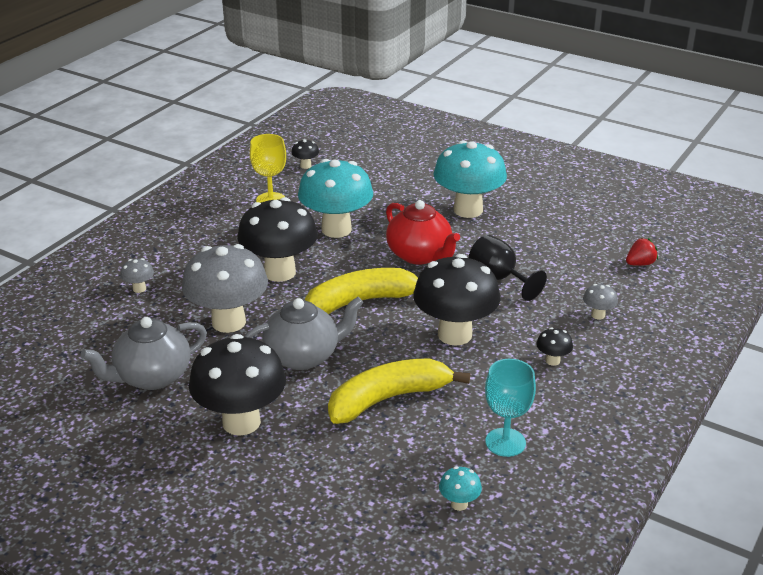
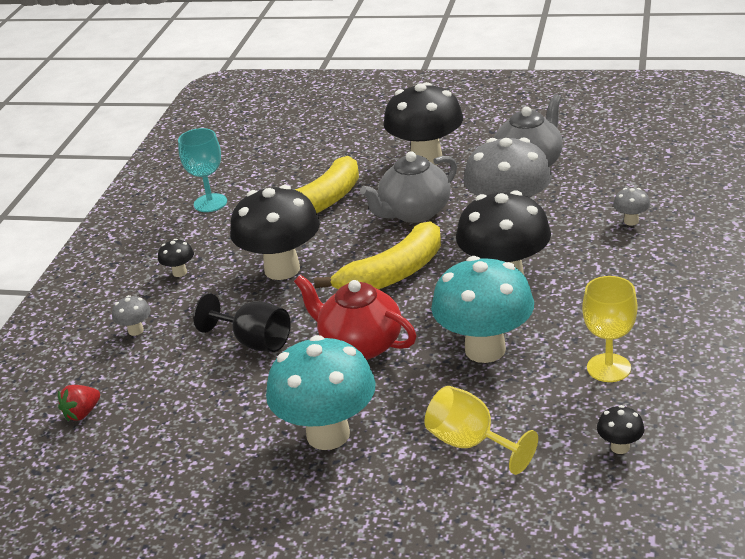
camera: 165 degrees right, 0 degrees up
turquoise mushroom [439,466,482,511] -> none
none -> yellow goblet [424,386,538,475]

